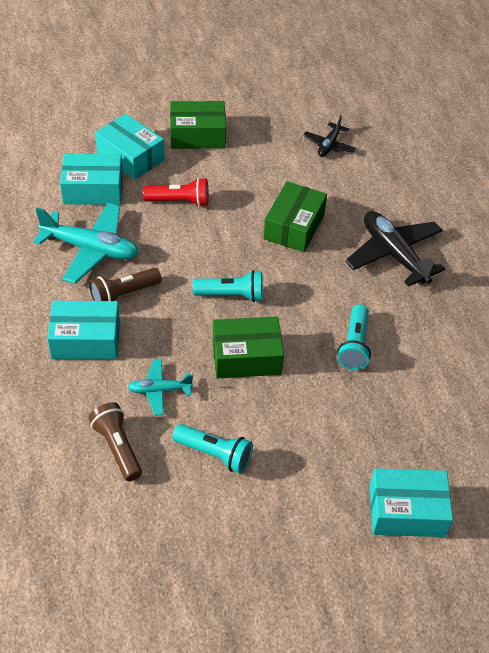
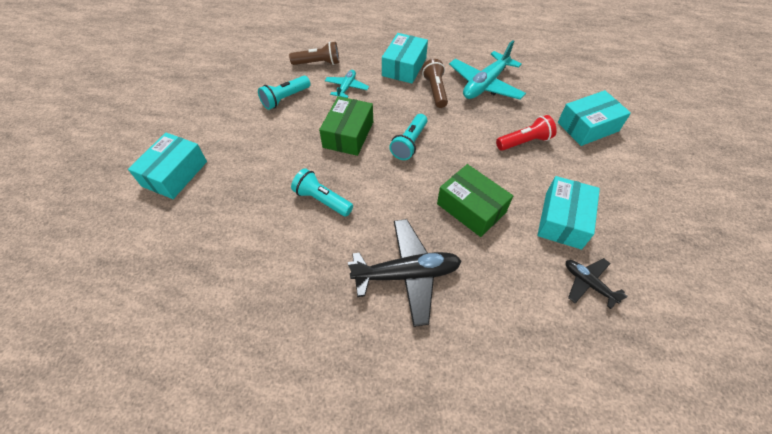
camera: 115 degrees right, 5 degrees up
turquoise box [60,154,123,205] -> turquoise box moved to [537,176,600,249]
red flashlight [143,177,209,207] -> red flashlight turned 135 degrees counterclockwise [496,115,557,151]
green box [170,101,226,149] -> none

